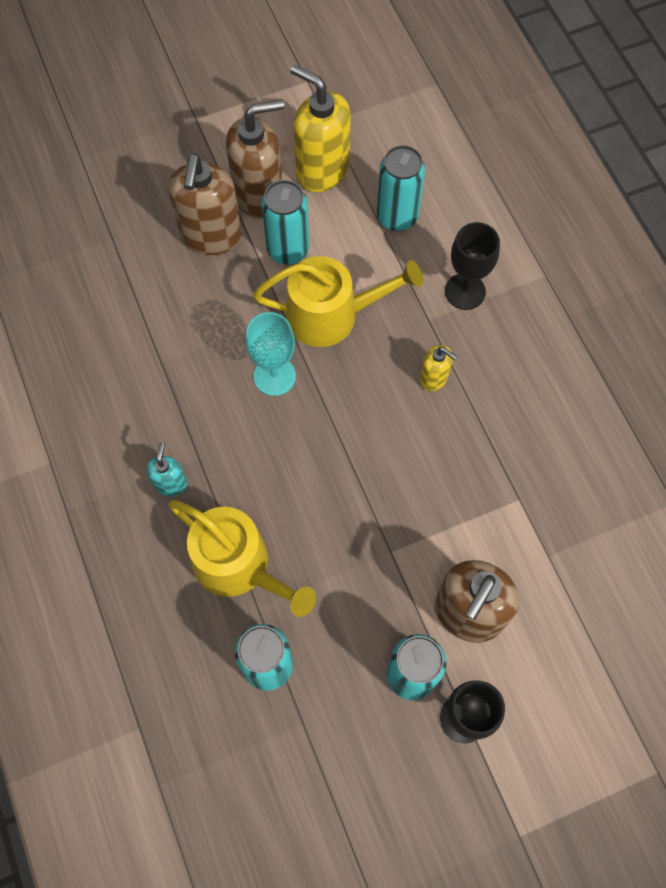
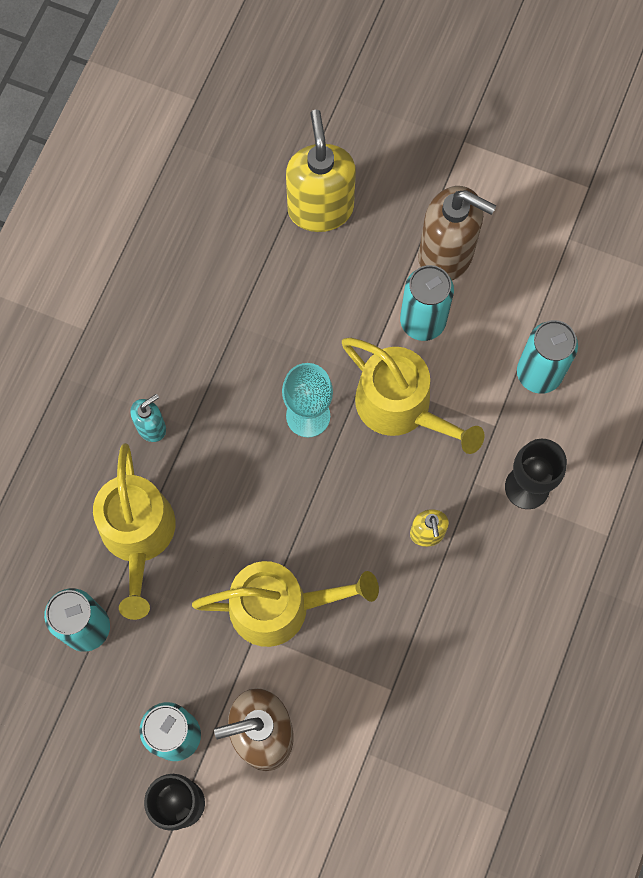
camera: 45 degrees right, 5 degrees up
brown soap dispenser [168,153,242,255] -> none
yellow soap dispenser [290,65,351,192] -> yellow soap dispenser moved to [286,110,356,232]
none -> yellow watering can [192,561,379,647]

